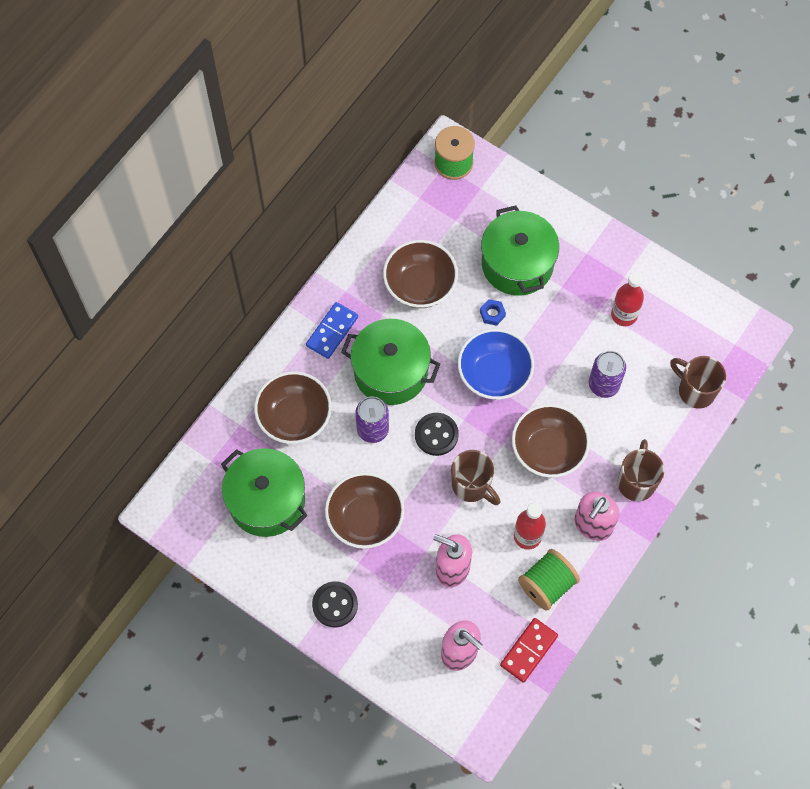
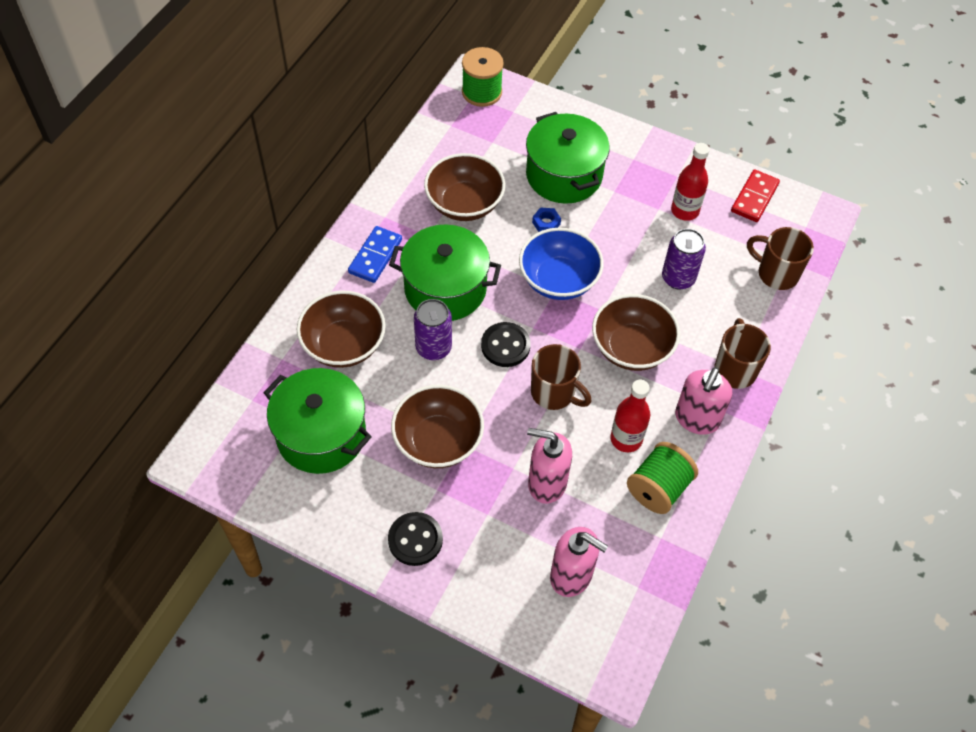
camera: 10 degrees left, 10 degrees down
red domino [500,618,558,683] -> red domino moved to [731,169,780,222]

